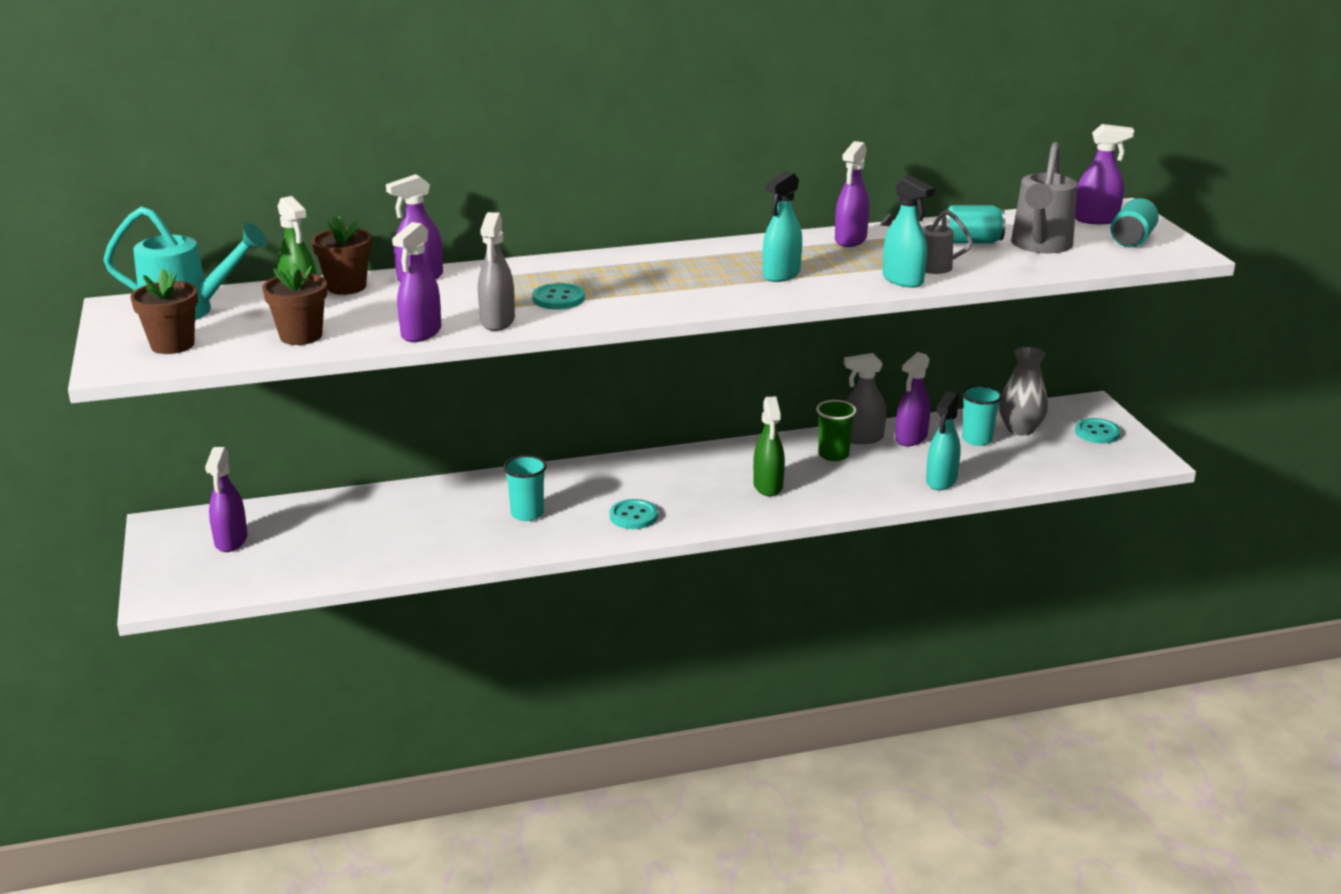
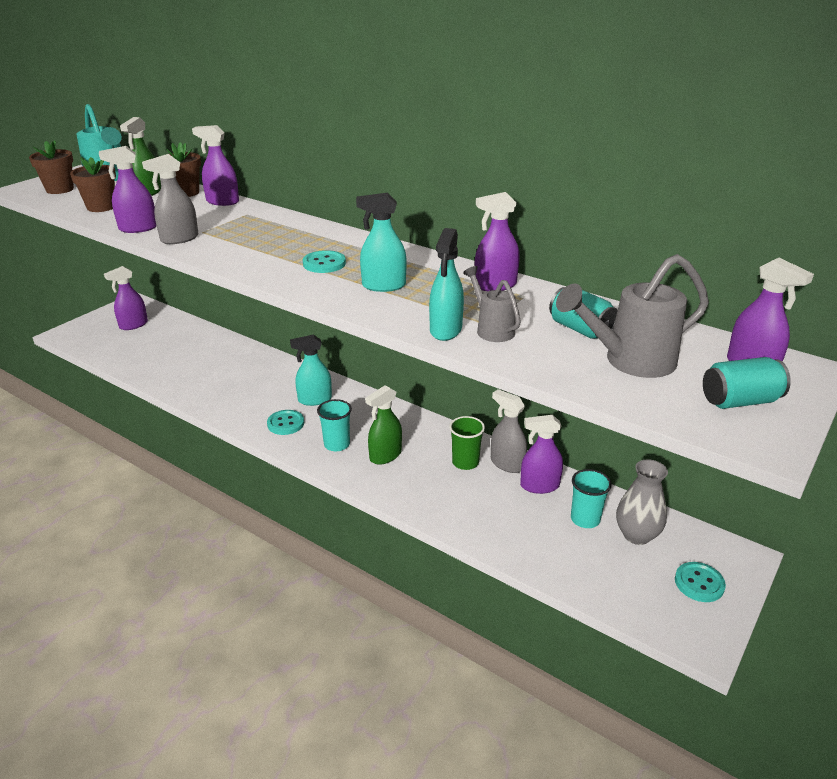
camera: 50 degrees right, 5 degrees up
turquoise cup [503,455,547,521] -> turquoise cup moved to [317,399,352,451]
turquoise button [532,283,585,309] -> turquoise button moved to [303,250,346,273]
turquoise spray bottle [926,391,961,490] -> turquoise spray bottle moved to [290,334,332,406]

